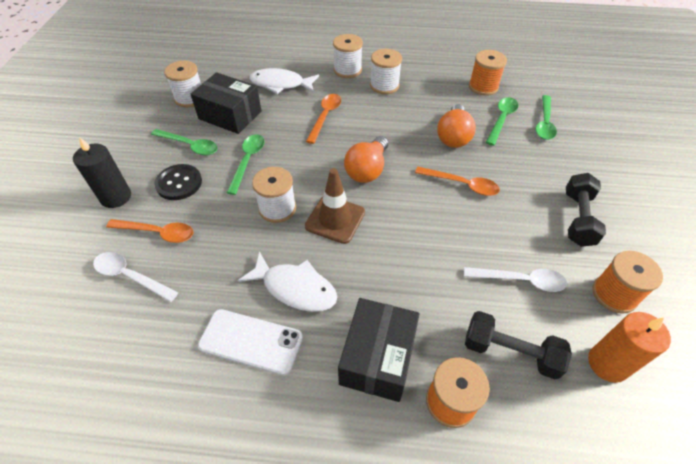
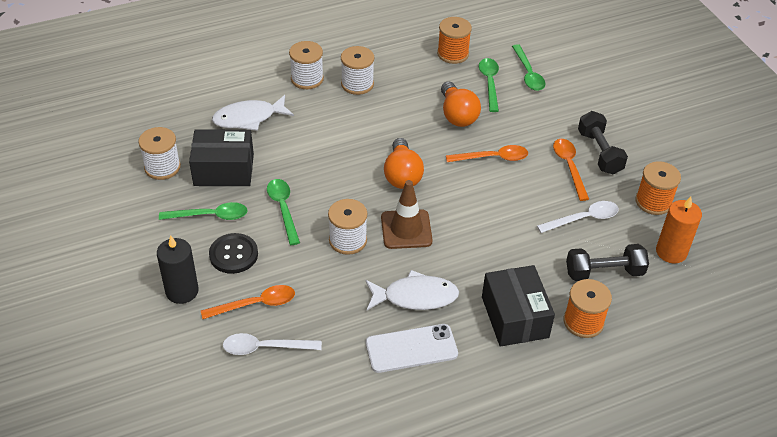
camera: 30 degrees left, 5 degrees down
orange spoon [306,94,341,144] -> orange spoon moved to [553,139,589,201]

